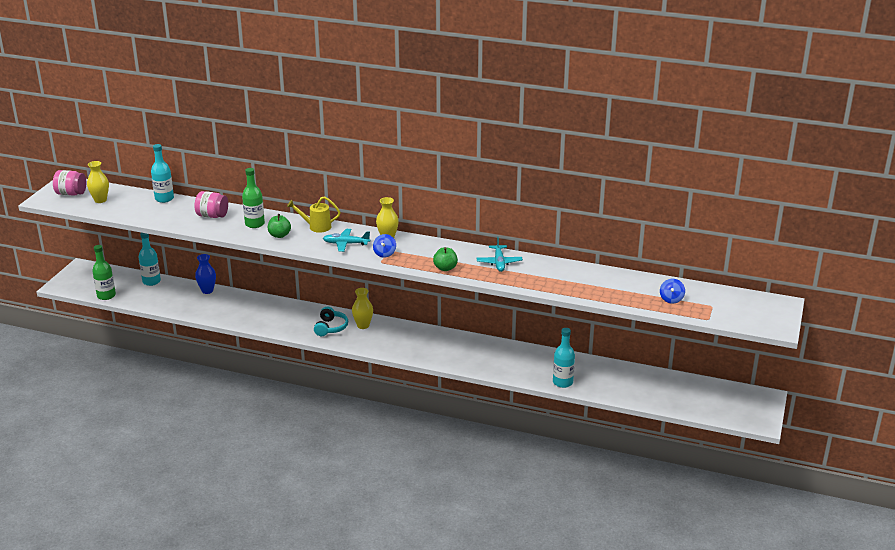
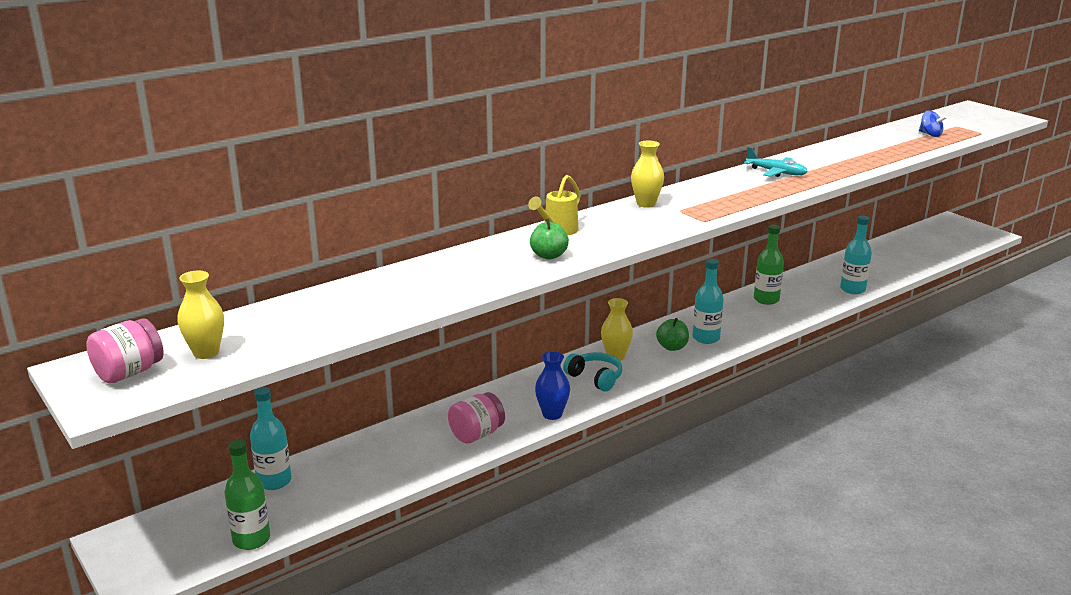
camera: 55 degrees left, 5 degrees down
turquoise bottle [151,144,174,203] -> turquoise bottle moved to [693,259,724,344]
pink jar [194,191,228,218] -> pink jar moved to [448,392,505,443]
blue vase [195,254,216,294] -> blue vase moved to [535,351,570,420]
green bottle [242,168,265,228] -> green bottle moved to [754,225,784,305]
turquoise plane [323,229,370,252] -> none
blue spinning top [373,234,396,258] -> none
green apple [433,247,458,271] -> green apple moved to [656,318,689,351]

